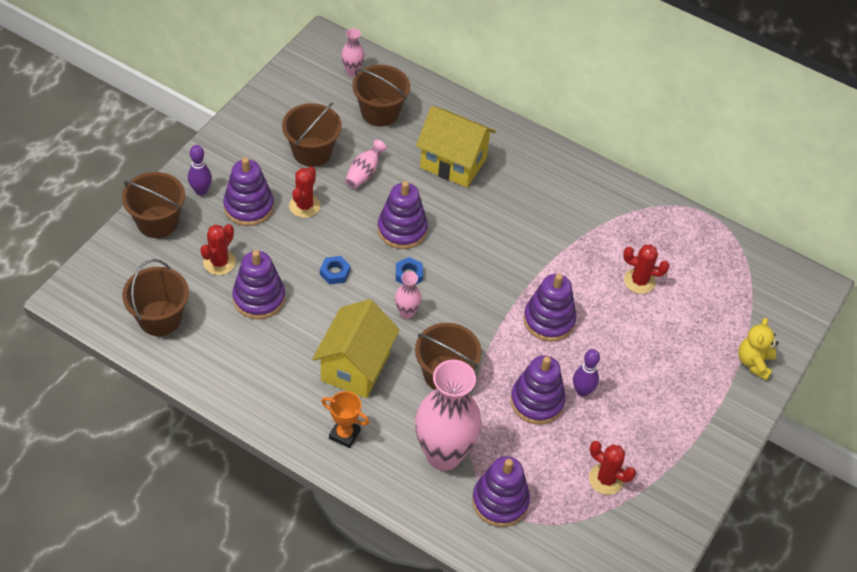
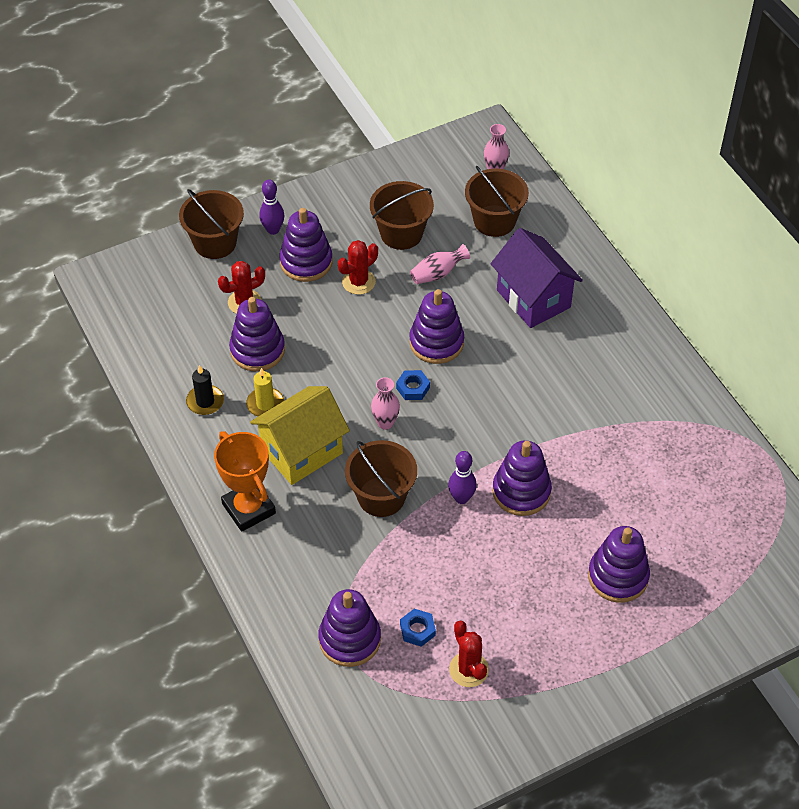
camera: 35 degrees right, 0 degrees up
brown bucket [122,259,189,336] -> none
blue nut [320,256,350,285] -> blue nut moved to [400,609,436,647]
orange trophy [322,391,369,448] -> orange trophy [214,431,276,532], size x1.58
pink vase [415,360,481,471] -> none
yellow house [416,106,496,188] -> purple house [491,228,583,328]
purple stacking toy [510,355,566,424] -> purple stacking toy moved to [588,526,650,602]
purple bowling pin [573,349,600,397] -> purple bowling pin moved to [448,451,477,504]
red cactus [623,244,670,294] -> none
yellow teddy bear [738,318,779,380] -> none
none -> black candle [186,365,224,415]
none -> yellow candle [246,368,284,416]

